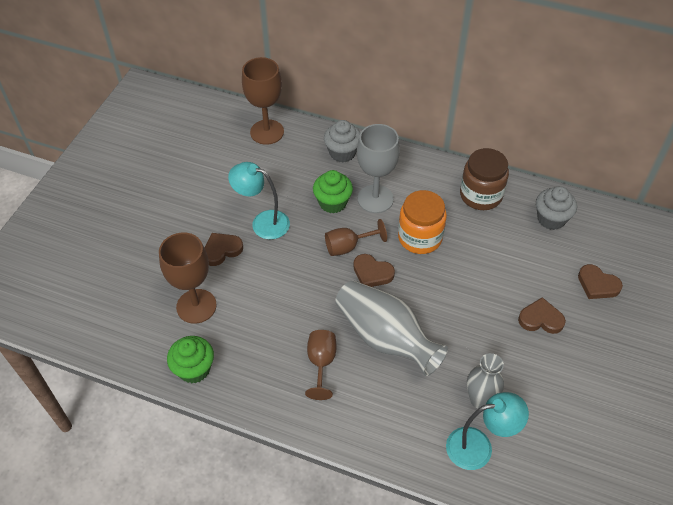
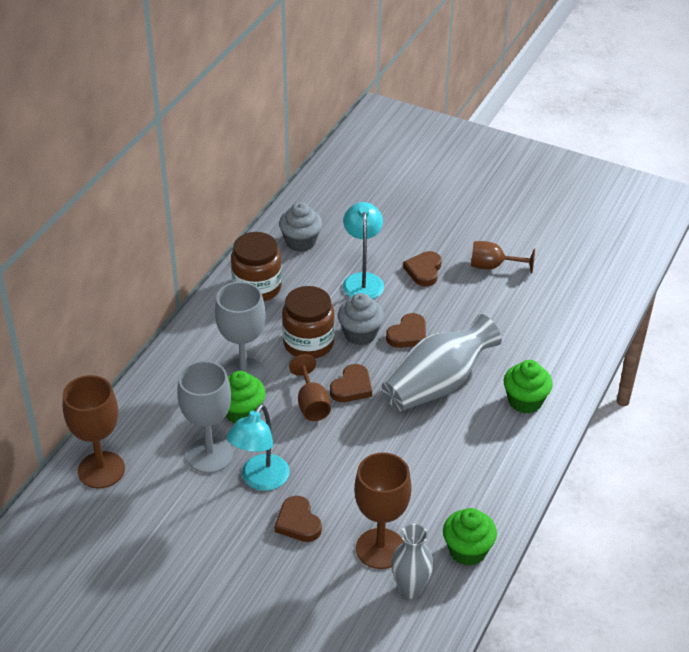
camera: 85 degrees left, 10 degrees down
brown goblet [305,330,337,400] -> brown goblet moved to [471,241,535,274]
grey cupcake [324,120,360,163] -> grey cupcake moved to [338,293,384,345]
orange jar [398,190,447,254] -> brown jar [282,286,335,359]
turquoise lamp [446,392,529,470] -> turquoise lamp moved to [343,202,384,299]
grey vase [467,353,504,409] -> grey vase moved to [391,524,434,599]
brown heart [578,264,623,299] -> brown heart moved to [386,313,426,348]
none -> grey goblet [177,361,233,473]
none -> green cupcake [504,360,553,414]

